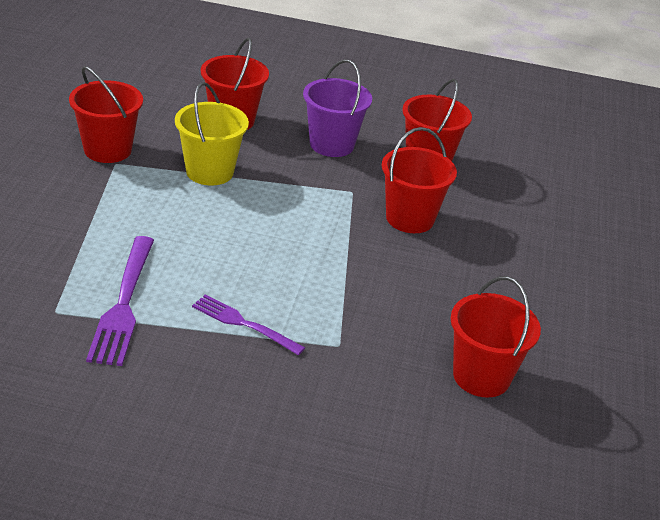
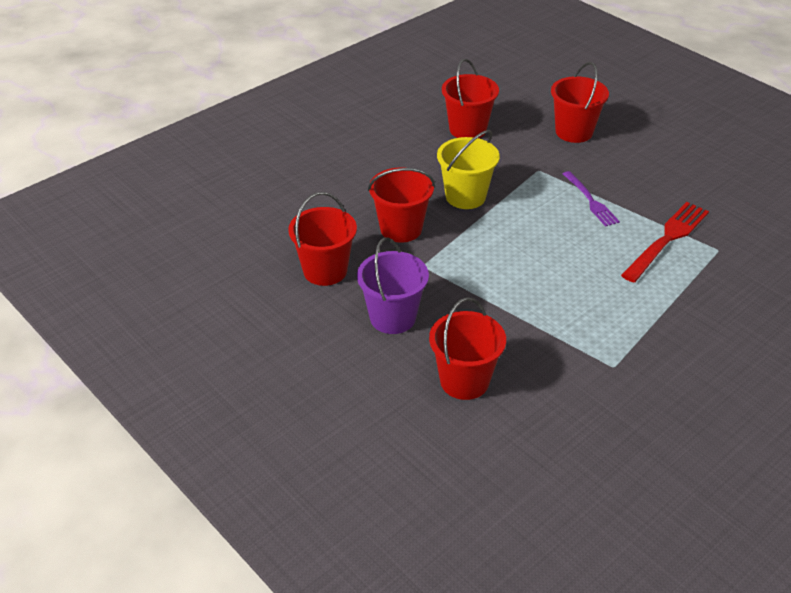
camera: 140 degrees left, 5 degrees up
red bucket [69,66,143,163] -> red bucket moved to [551,62,609,143]
purple fork [86,236,154,366] -> red fork [621,202,709,282]
yellow bucket [175,82,249,185] -> yellow bucket moved to [437,130,500,209]

